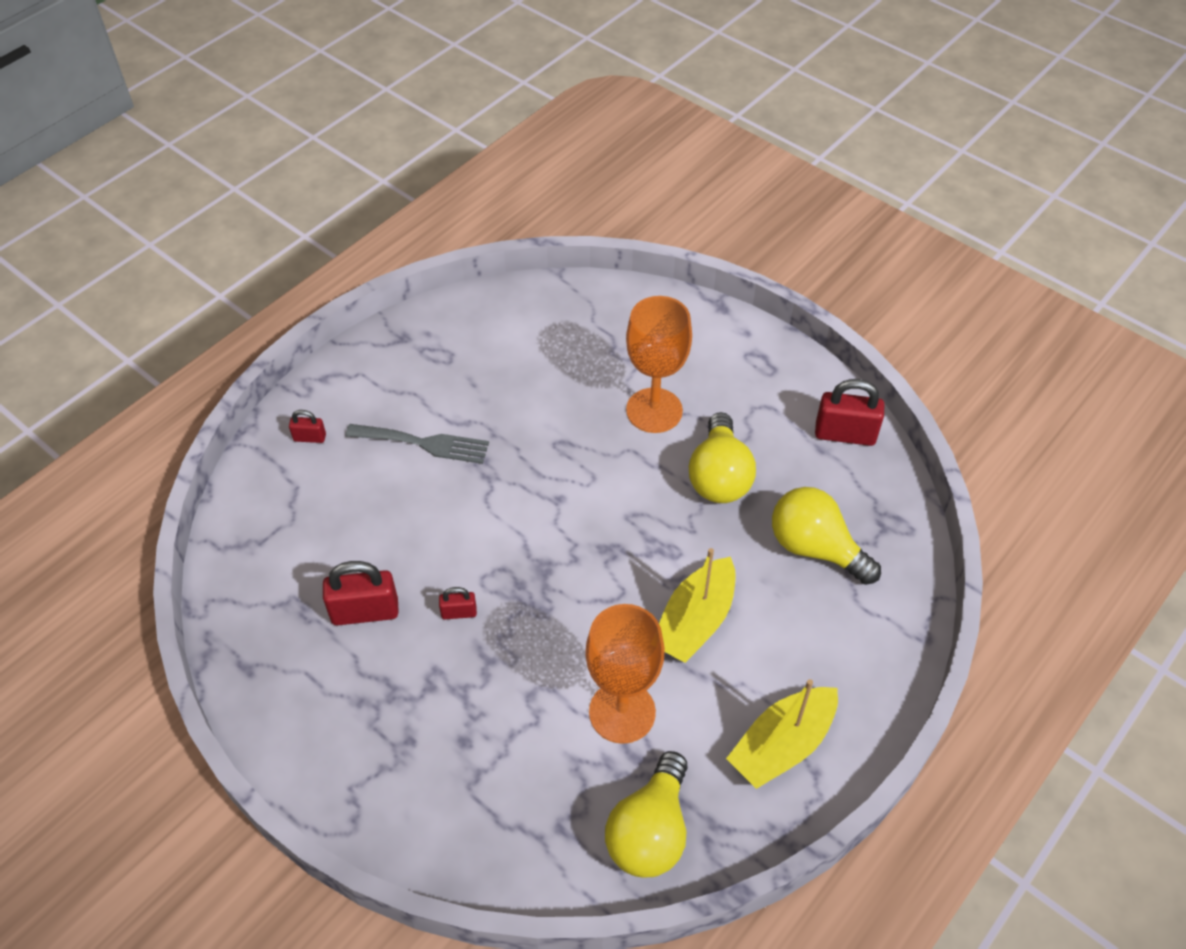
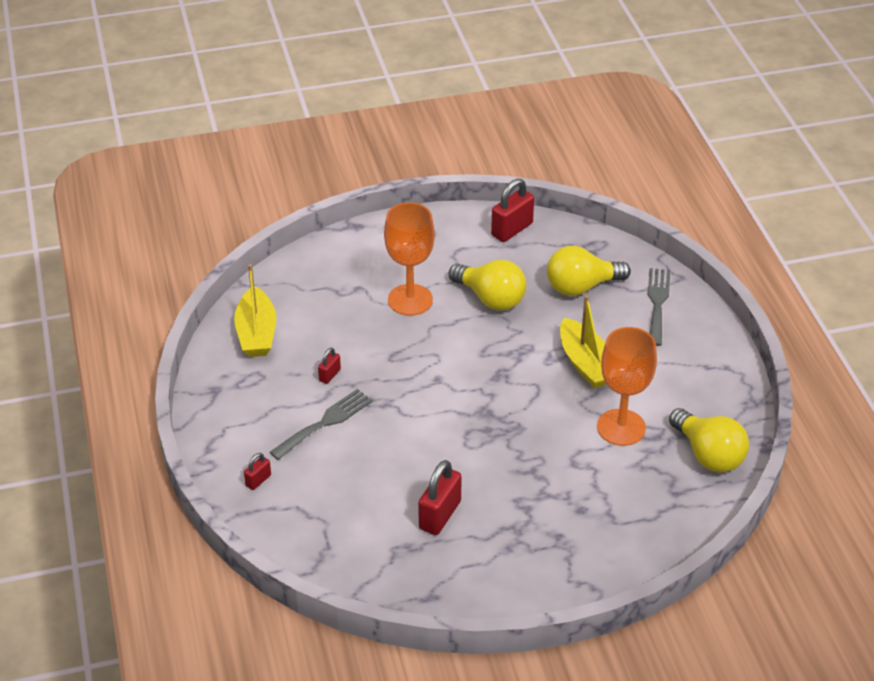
camera: 55 degrees left, 10 degrees down
red padlock [439,587,477,619] -> red padlock moved to [318,347,341,384]
yellow boat [726,679,838,789] -> yellow boat moved to [234,264,276,357]
none -> grey fork [648,268,670,346]

